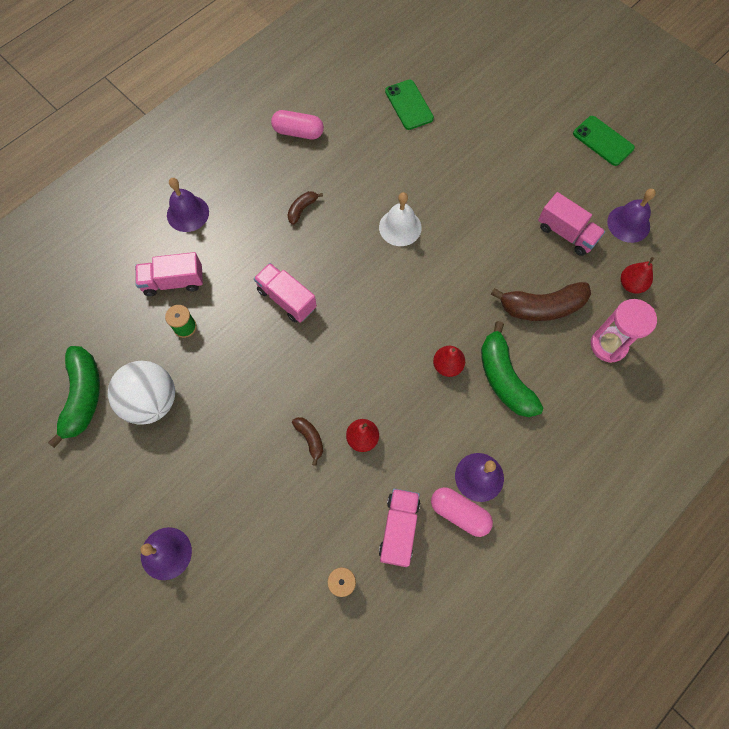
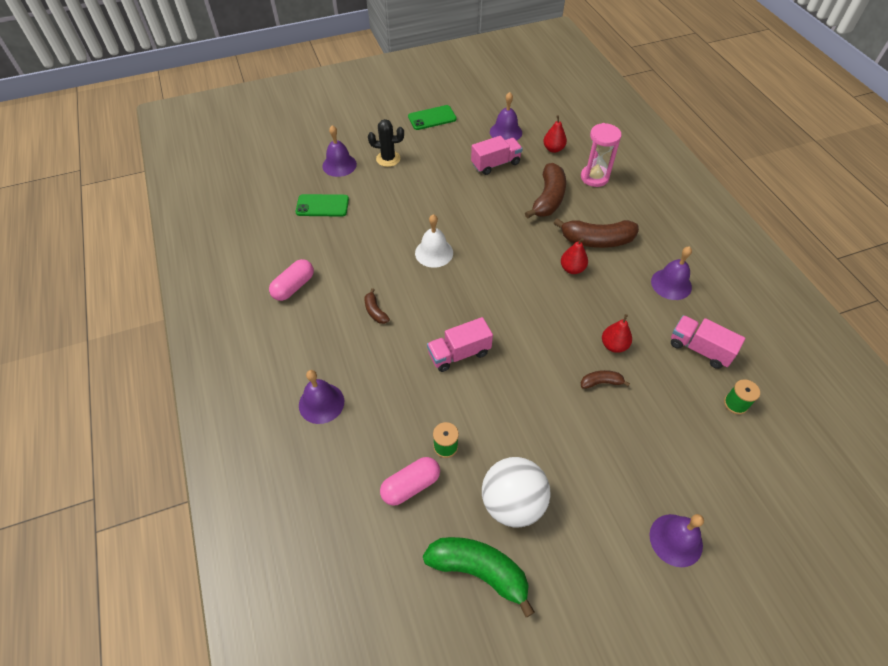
camera: 65 degrees left, 15 degrees down
pink truck [135,252,203,296] -> none
pink capsule [431,487,493,537] -> pink capsule moved to [380,457,440,506]
green banana [481,321,543,417] -> brown banana [554,218,639,248]
none -> purple bell [322,125,357,177]
none -> black cactus [368,119,404,167]

